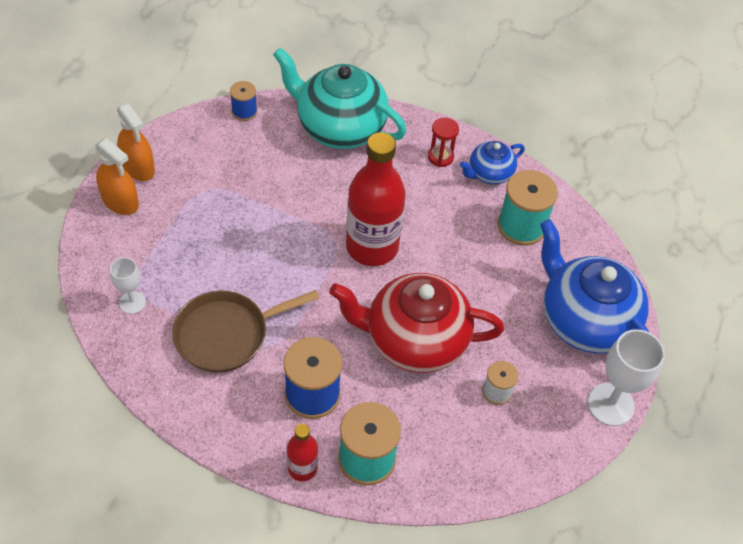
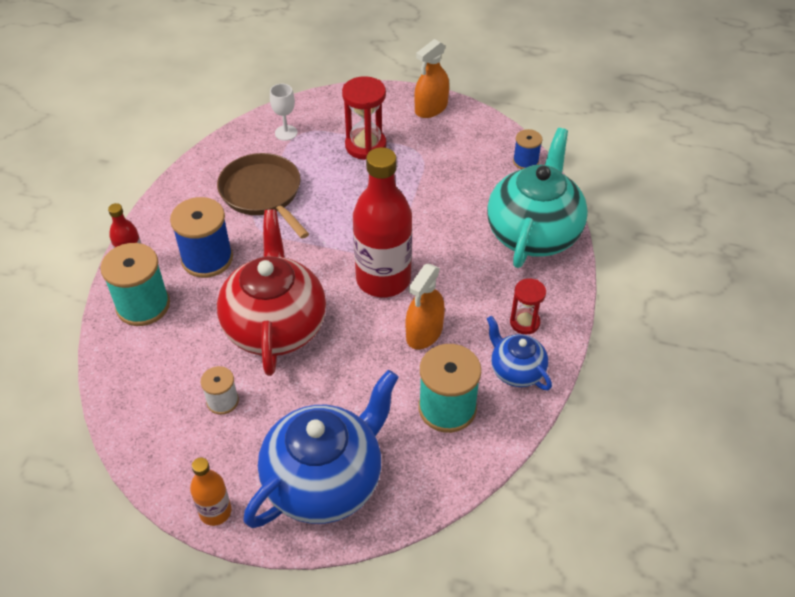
camera: 85 degrees right, 5 degrees down
orange spray bottle [95,138,139,215] -> orange spray bottle moved to [405,264,445,349]
white goblet [588,329,665,426] -> orange bottle [190,457,232,526]
none -> red hourglass [342,76,387,160]

